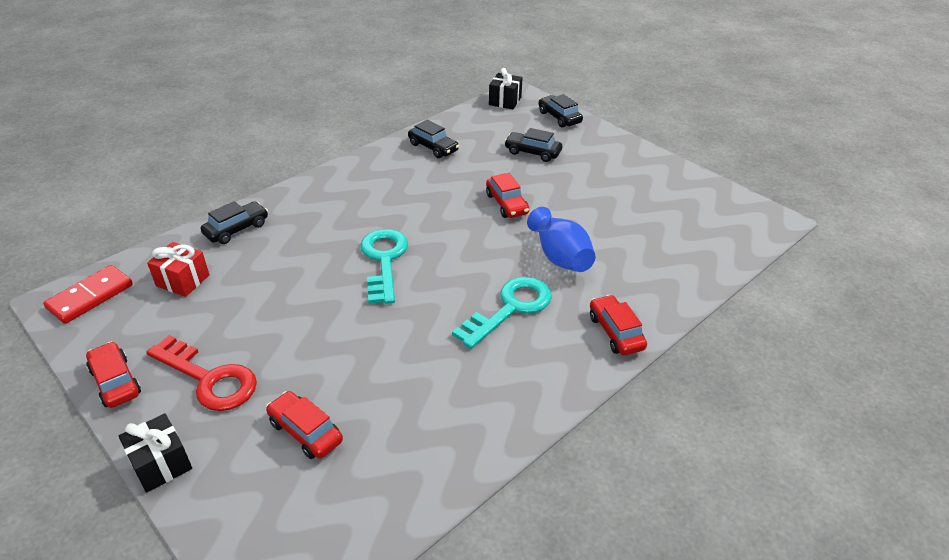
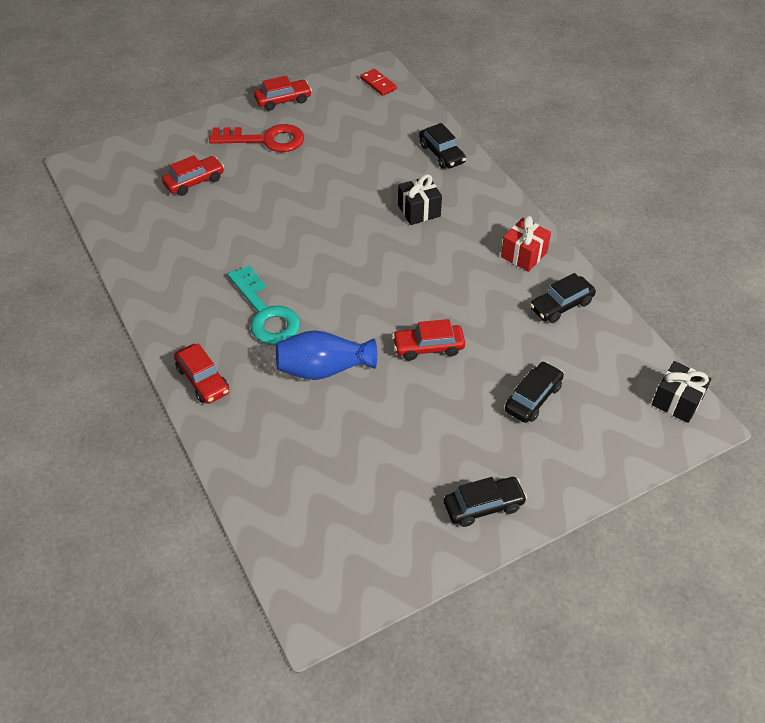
camera: 105 degrees right, 10 degrees up
red domino [43,265,133,324] -> red domino [360,69,397,96], size x0.66
black gift [119,413,192,493] -> black gift moved to [398,174,442,225]
red key [146,335,257,411] -> red key turned 135 degrees counterclockwise [209,124,304,152]
red gift [147,242,209,297] -> red gift moved to [501,216,551,272]
turquoise key [360,229,408,304] -> none
black car [538,94,583,128] -> black car moved to [444,477,527,527]
red car [590,295,647,355] -> red car turned 60 degrees clockwise [174,343,229,404]

